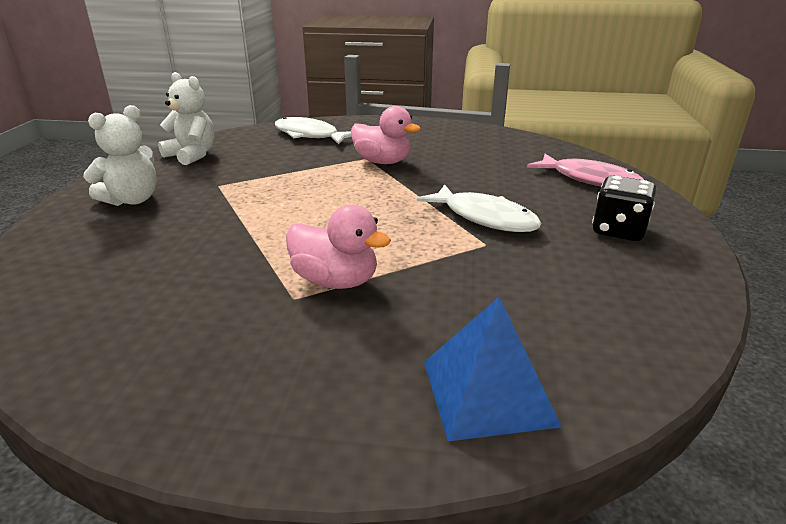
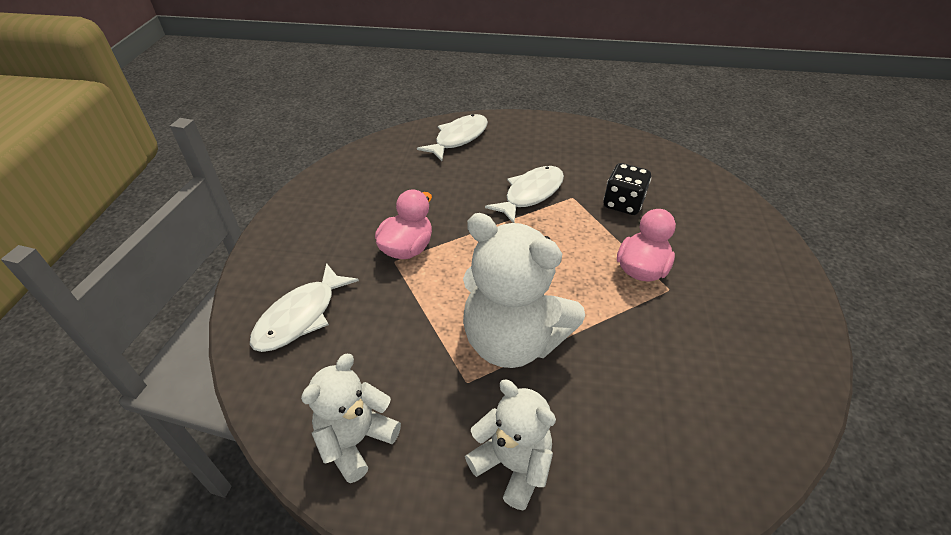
camera: 90 degrees left, 15 degrees up
blue pyramid [424,296,562,441] -> none
pink fish [527,154,644,186] -> white fish [417,114,488,161]
black dice [592,176,656,241] -> black dice moved to [604,163,651,215]
none -> white teddy bear [463,213,585,368]

